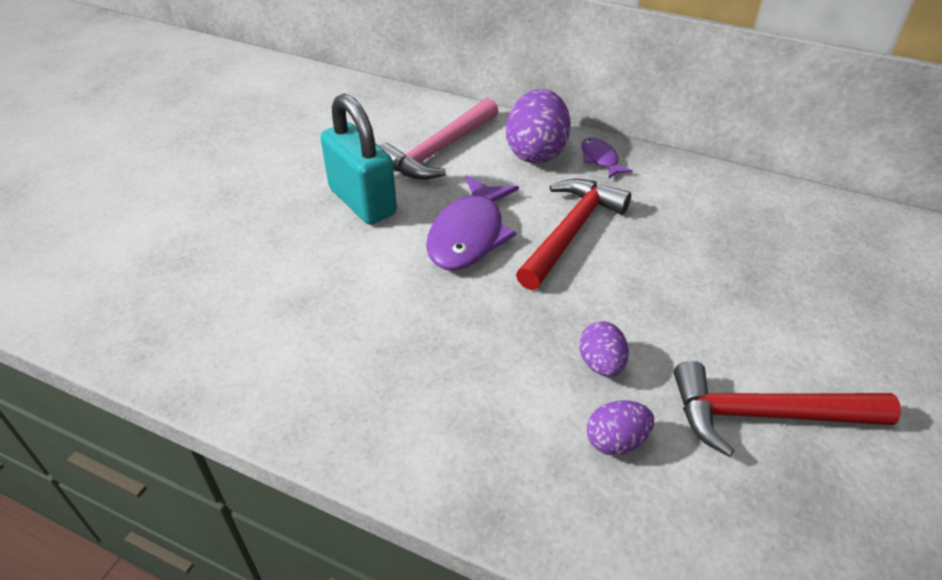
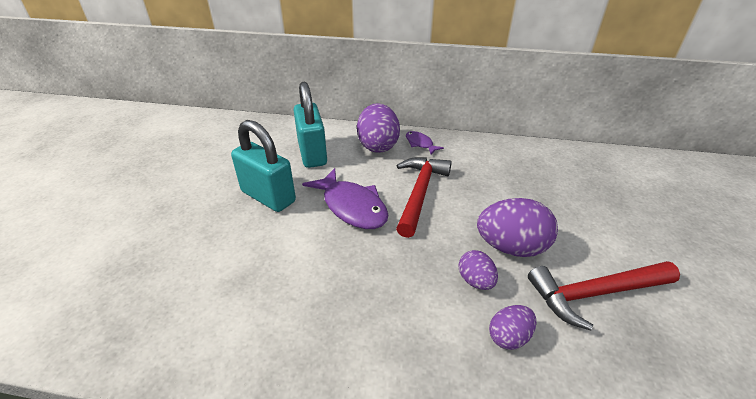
camera: 15 degrees left, 5 degrees down
pink hammer [379,98,499,180] -> turquoise padlock [293,82,327,168]
purple fish [426,175,519,270] -> purple fish turned 45 degrees counterclockwise [302,168,388,229]
none -> purple egg [477,198,558,257]

